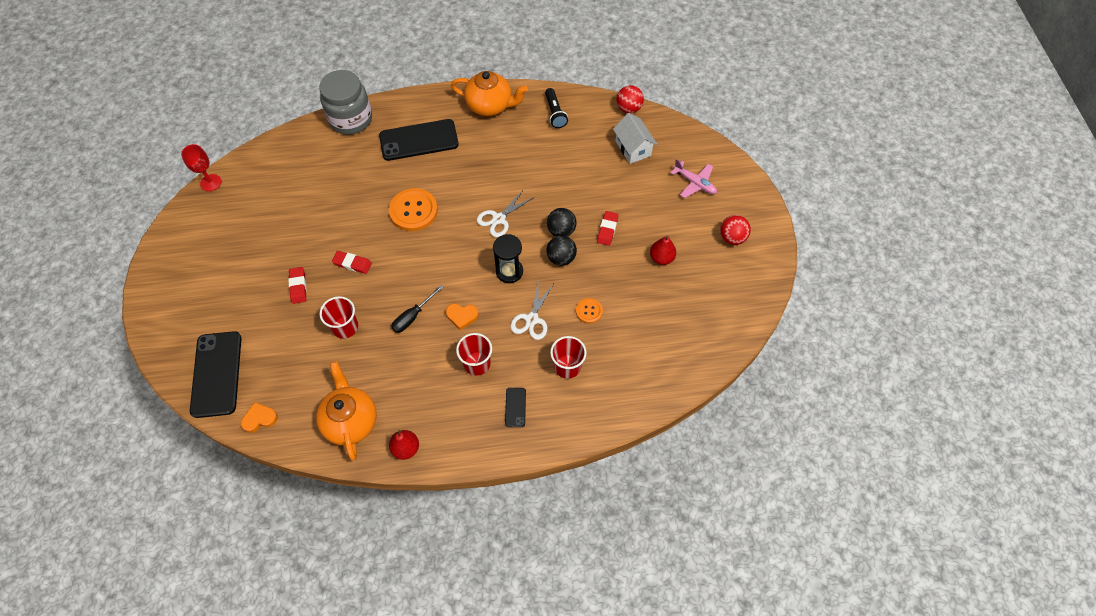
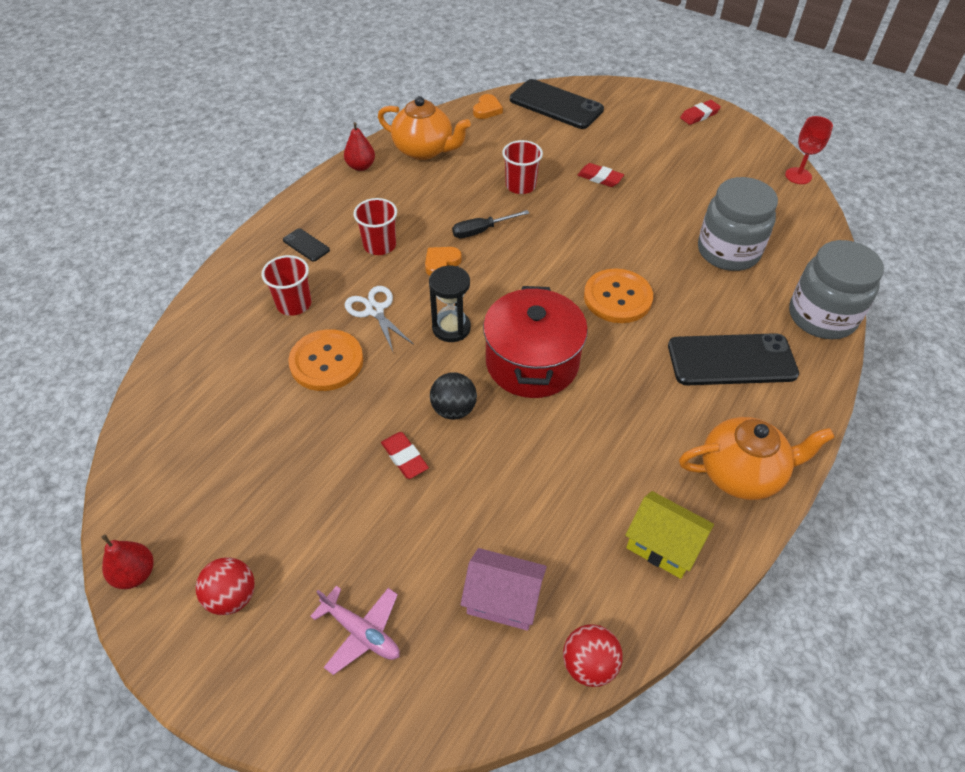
camera: 130 degrees right, 10 degrees down
red eraser [332,251,372,274] -> red eraser moved to [680,100,721,125]
black phone [379,119,459,161] -> black phone turned 60 degrees clockwise [668,333,799,385]
black screwdriver [391,285,443,333] -> black screwdriver turned 105 degrees counterclockwise [452,210,529,238]
orange teapot [451,71,528,116] -> orange teapot turned 150 degrees counterclockwise [679,417,835,500]
white scissors [477,189,534,237] -> red pot [483,286,588,398]
black flashlight [545,88,568,128] -> yellow house [625,491,714,579]
black ball [546,235,577,266] -> none
orange button [576,298,603,323] -> orange button [288,329,363,391], size x1.91
white house [613,113,657,164] -> pink house [461,548,547,631]
red pear [650,236,676,265] -> red pear moved to [101,534,154,589]
pink plane [671,159,717,198] -> pink plane turned 135 degrees counterclockwise [310,586,400,675]
none -> grey jar [698,177,778,271]

